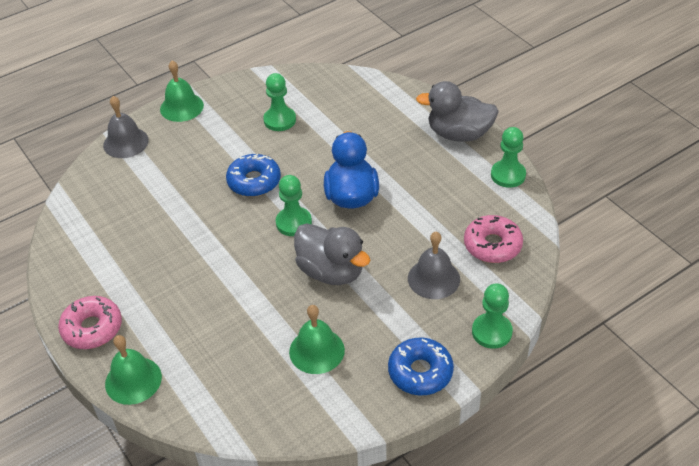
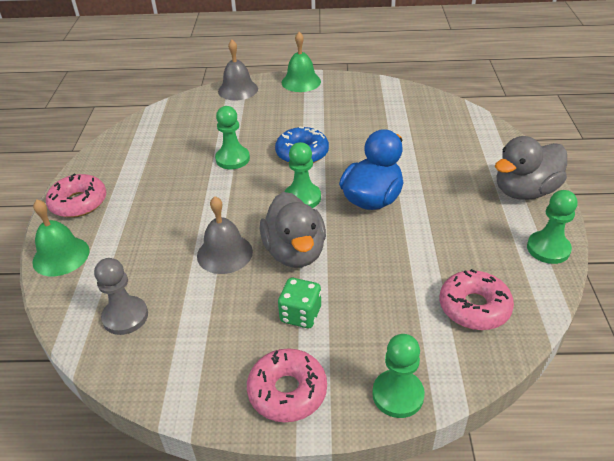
camera: 35 degrees right, 5 degrees down
green pawn [263,73,296,131] -> green pawn moved to [215,106,250,169]
green bell [289,305,345,374] -> none
blue donut [388,338,454,395] -> pink donut [247,349,327,422]
grey bell [408,232,460,299] -> grey bell moved to [197,196,253,274]
grey duck [416,81,499,142] -> grey duck turned 75 degrees counterclockwise [495,136,567,200]
none -> grey pawn [94,258,148,335]
none -> green dice [278,278,321,328]

